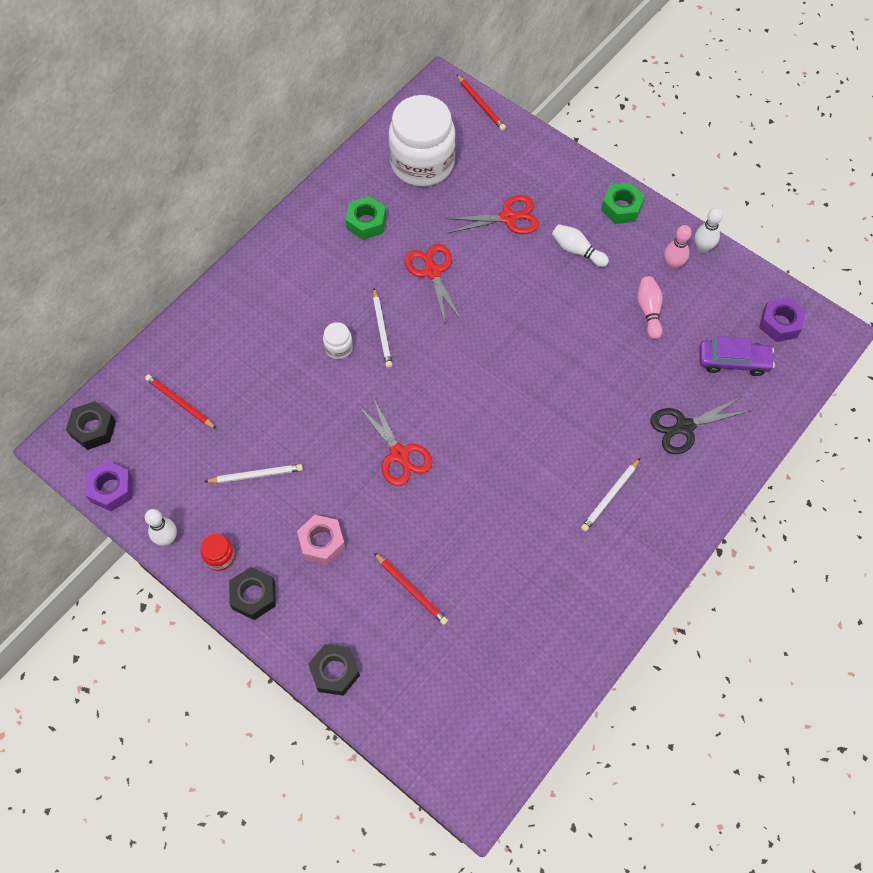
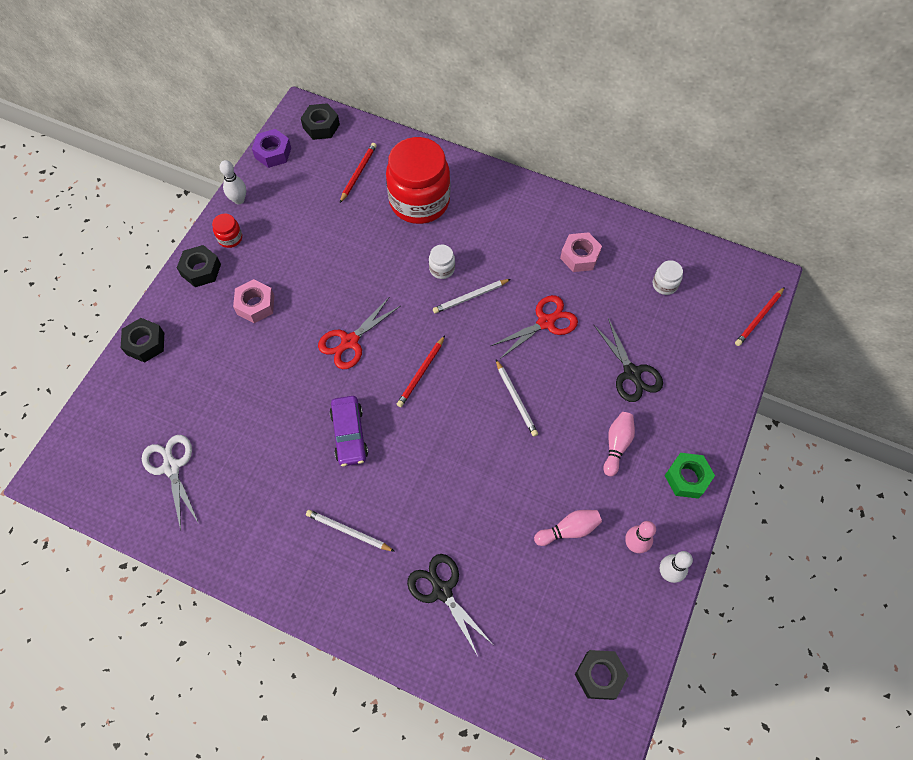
camera: 75 degrees right, 0 degrees up
white pencil [204,464,303,483] -> white pencil moved to [496,360,538,437]
green nut [346,196,386,240] -> pink nut [560,232,602,272]
red pencil [374,553,448,625] -> red pencil moved to [397,336,445,407]
white jar [389,95,456,187] -> white jar [653,260,683,295], size x0.40
red scissors [445,195,539,234] -> black scissors [594,318,663,402]
white bowling pin [552,224,609,267] -> pink bowling pin [603,412,635,476]
purple car [699,336,775,376] -> purple car moved to [330,396,368,466]
purple nut [759,297,806,342] -> black nut [575,650,629,700]
none -> white scissors [142,435,198,531]
none -> red jar [386,137,450,224]

